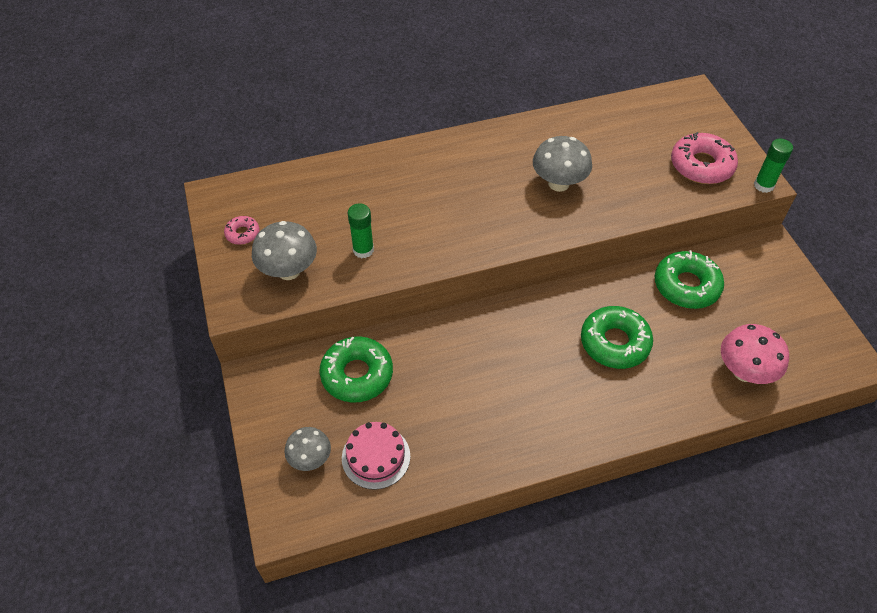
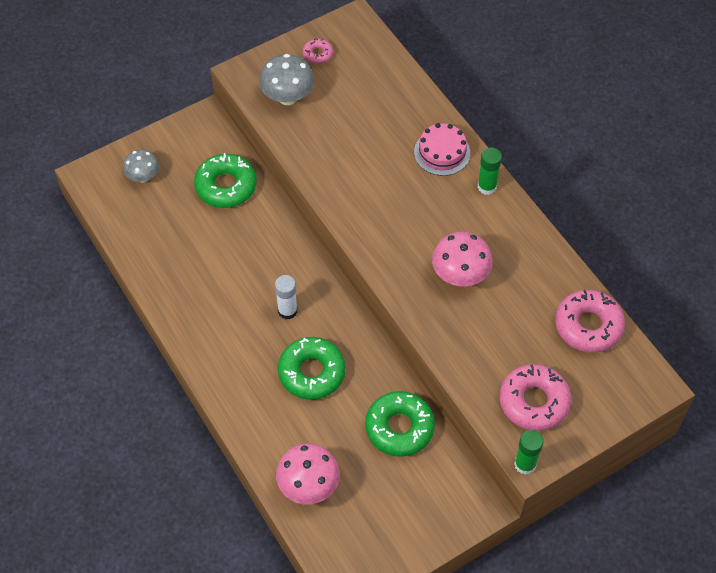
camera: 75 degrees right, 5 degrees up
pink cake [342,422,410,490] -> pink cake moved to [414,123,470,176]
green glue stick [348,204,374,259] -> green glue stick moved to [478,148,502,195]
grey mushroom [533,136,592,192] -> pink mushroom [432,232,493,287]
none -> white glue stick [275,275,297,319]
none -> pink donut [555,290,625,353]

